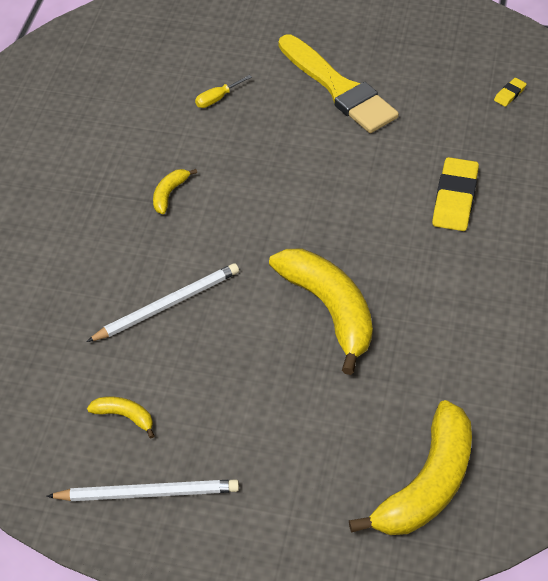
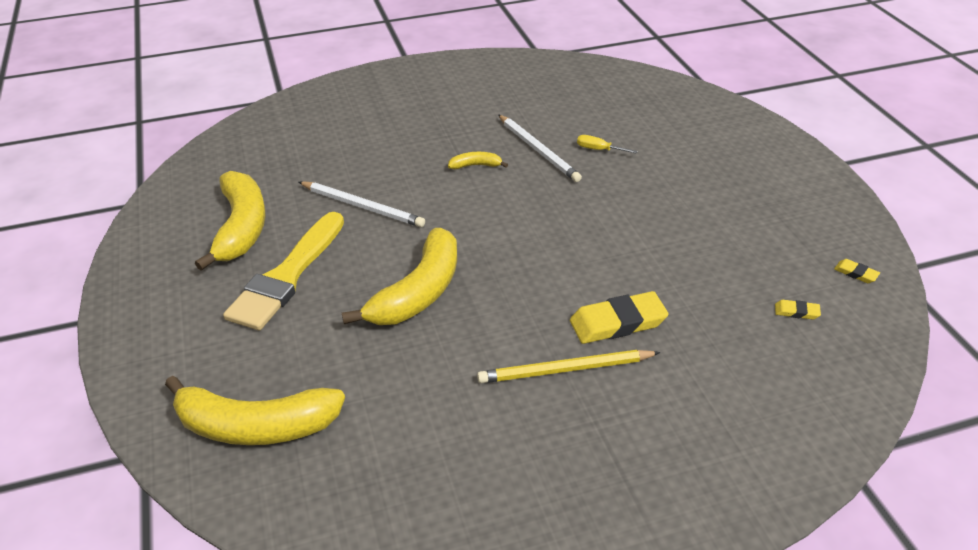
camera: 60 degrees right, 10 degrees down
white pencil [46,479,239,501] -> white pencil moved to [498,115,582,182]
yellow banana [87,397,154,438] -> yellow banana [195,171,266,271], size x2.26
yellow brush [278,34,399,133] -> yellow brush moved to [223,212,344,330]
none -> yellow pencil [477,350,661,383]
none -> yellow eraser [834,259,880,283]

